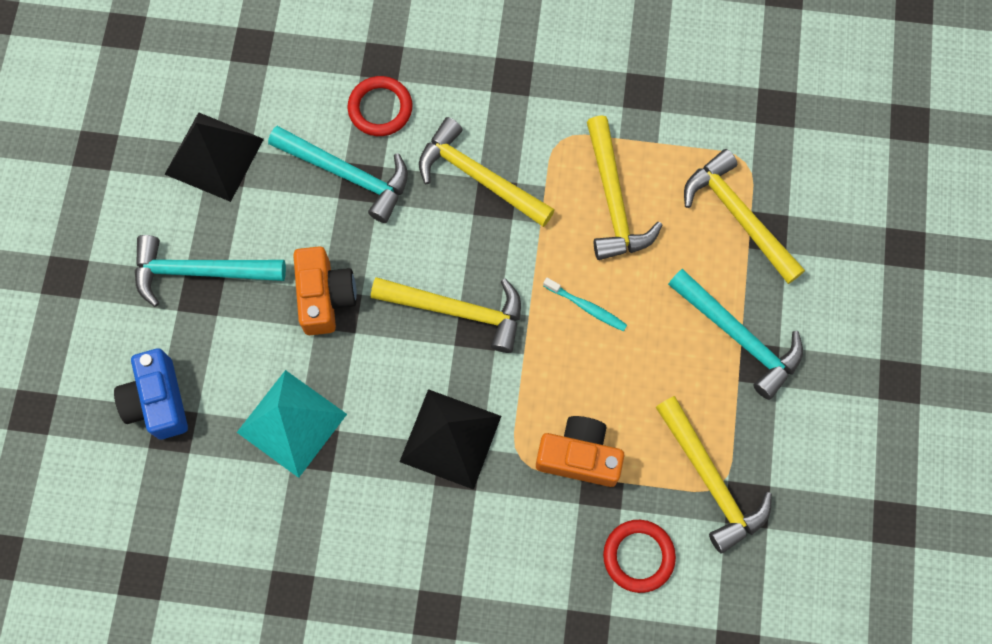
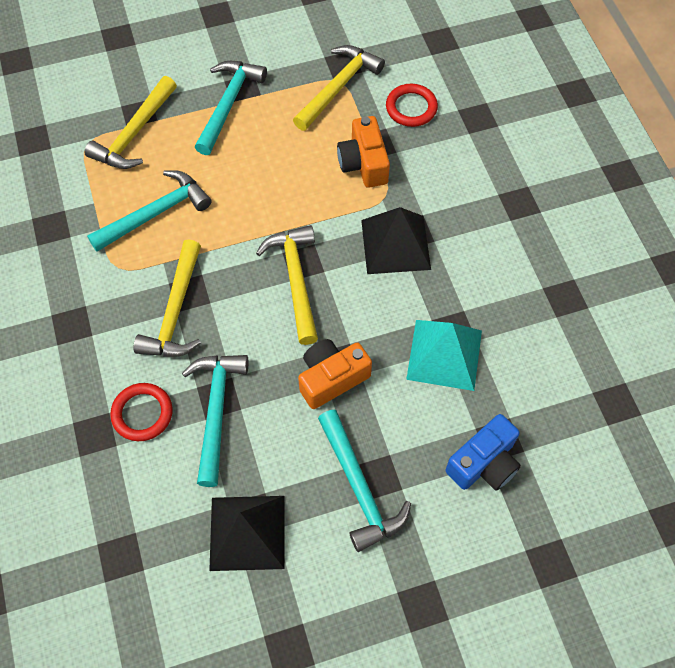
camera: 115 degrees left, 10 degrees down
turquoise toothbrush [543,278,627,331] -> none
yellow hammer [587,115,662,260] -> turquoise hammer [87,170,211,252]

